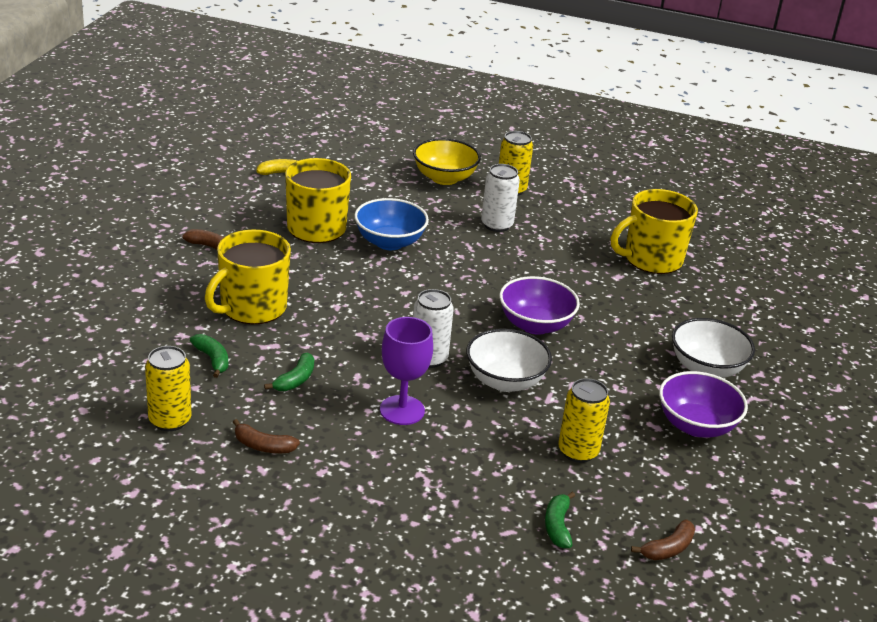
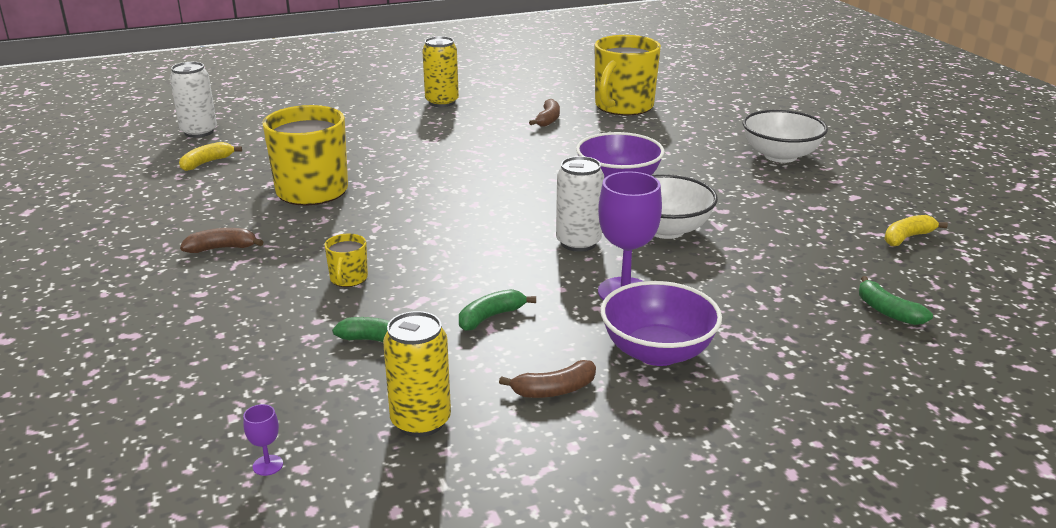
camera: 35 degrees left, 5 degrees down
yellow mug [205,230,291,324] -> yellow mug [324,234,368,287], size x0.44
green banana [264,353,314,391] -> green banana turned 120 degrees counterclockwise [459,289,536,331]
blue bowl [354,198,429,250] -> none
yellow bowl [413,138,481,185] -> none
white can [481,164,520,232] -> white can moved to [170,62,217,138]
yellow can [558,378,610,463] -> none
brown banana [631,520,695,560] -> brown banana moved to [529,99,560,127]
purple bowl [659,371,748,438] -> purple bowl moved to [601,281,722,366]
none -> purple goblet [243,404,283,476]
none -> yellow banana [884,215,948,246]

